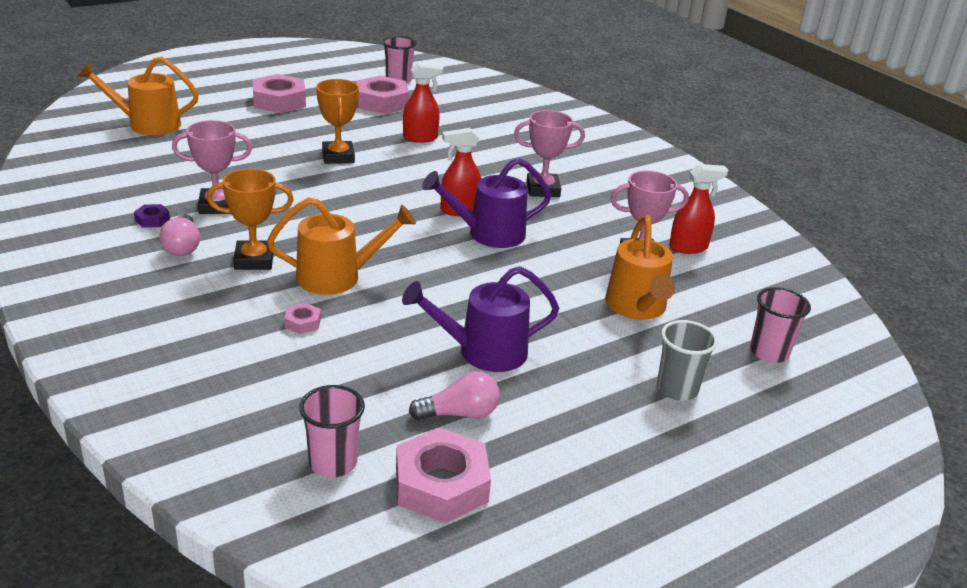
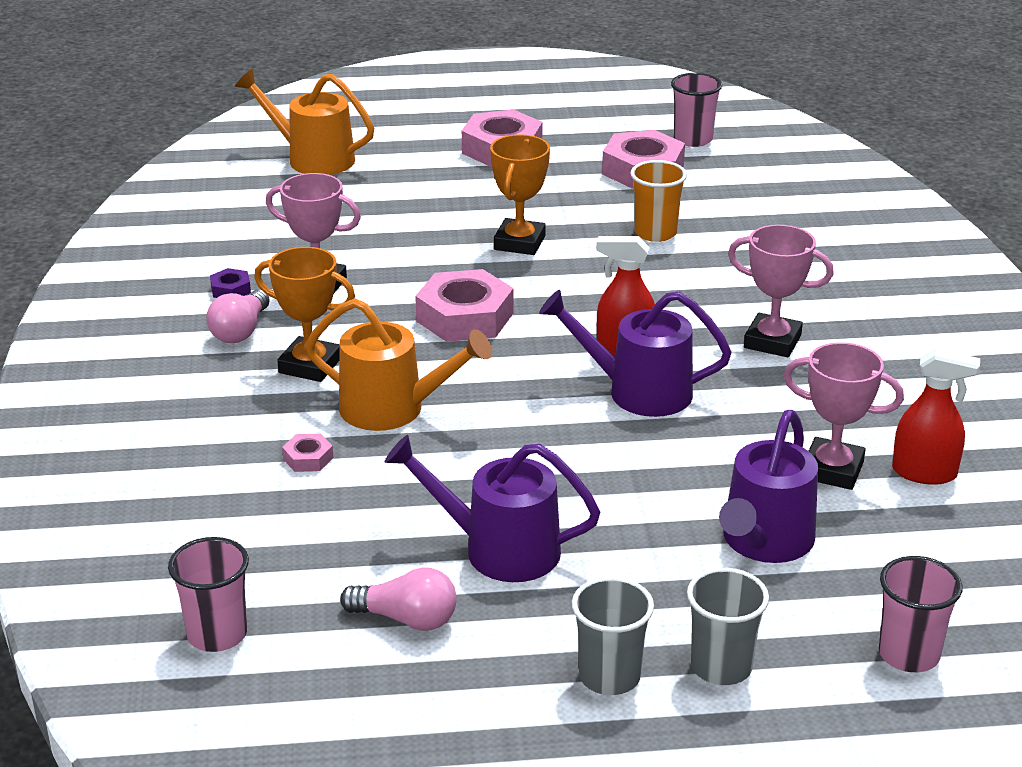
camera: 30 degrees right, 0 degrees up
pink nut [396,427,491,523] -> pink nut moved to [415,269,514,342]
red spray bottle [403,62,443,143] -> orange cup [630,160,687,242]
orange watering can [605,215,675,320] -> purple watering can [719,410,818,563]
none -> grey cup [572,577,654,695]

